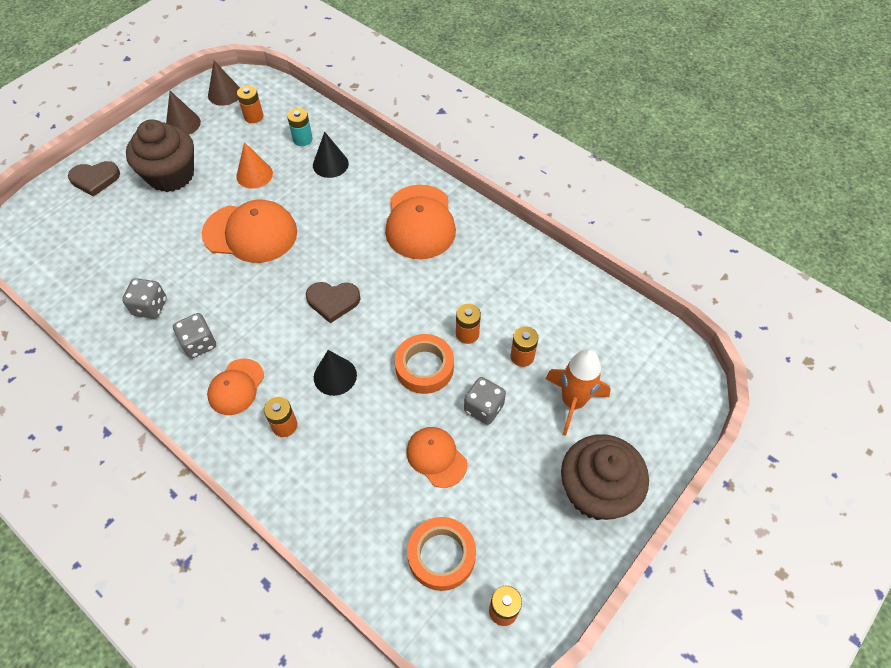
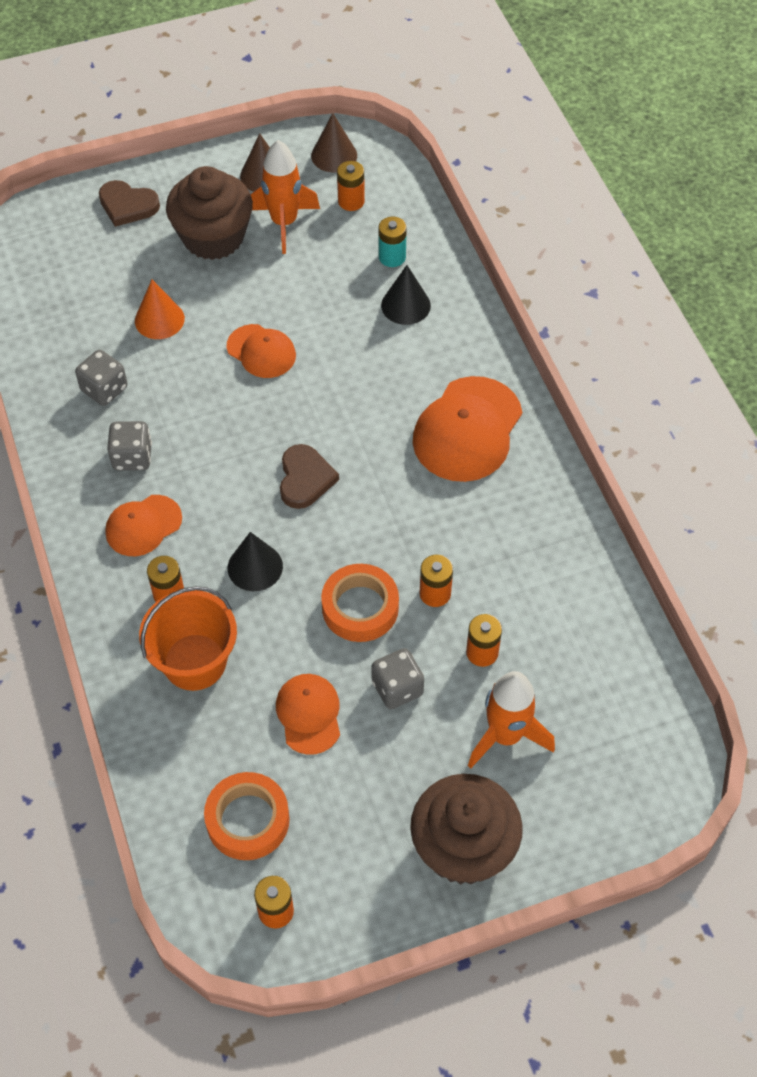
camera: 30 degrees right, 0 degrees up
orange cap [202,200,297,263] -> orange cap [227,324,296,378], size x0.59
orange cone [236,142,273,189] -> orange cone moved to [135,280,185,339]
brown heart [306,282,360,323] -> brown heart turned 120 degrees counterclockwise [280,444,339,509]
none -> orange bucket [139,586,237,691]
none -> orange rocket [251,140,320,254]

